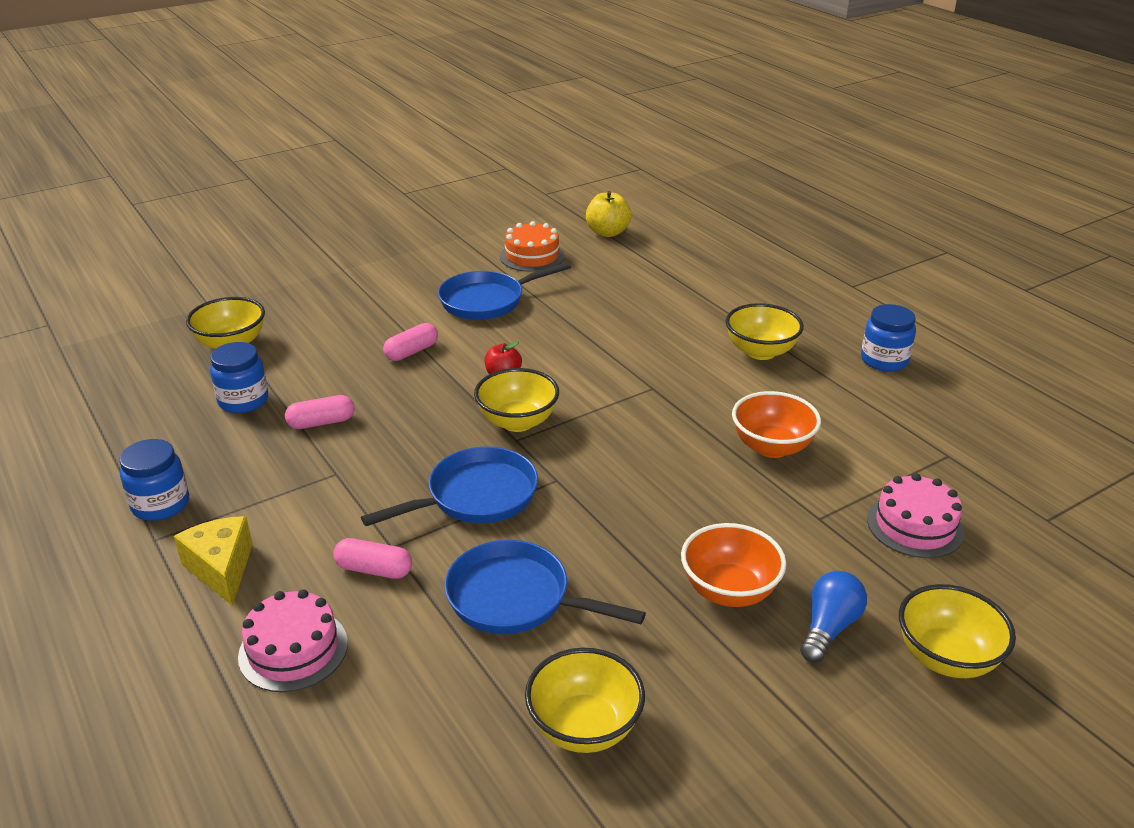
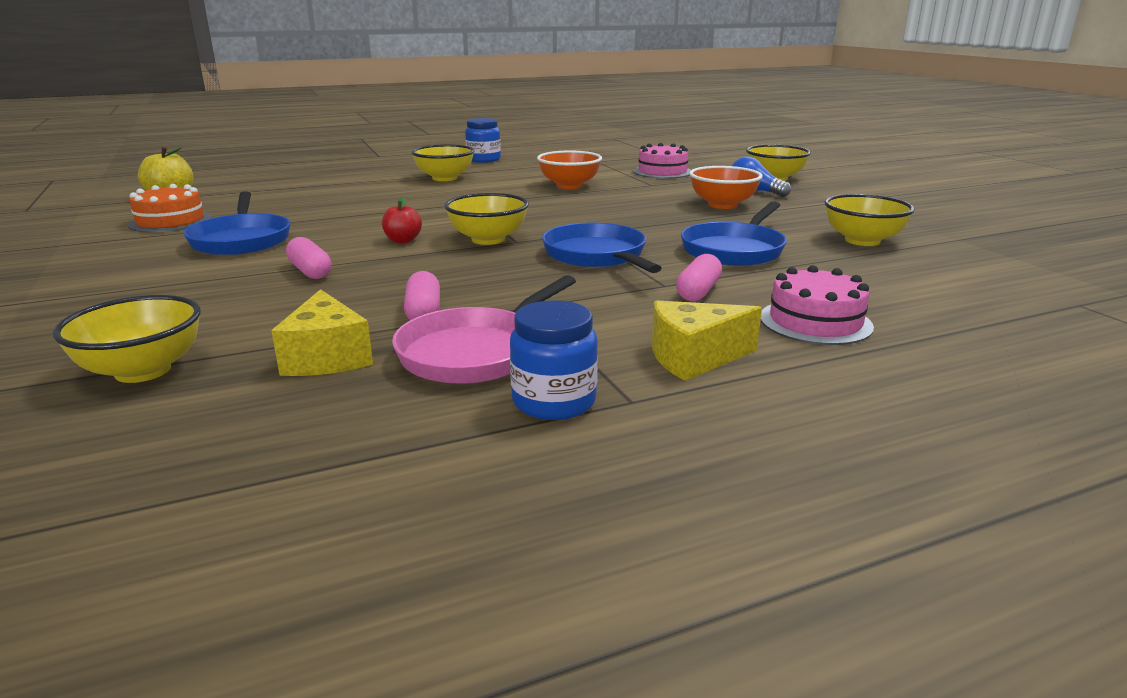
camera: 80 degrees left, 10 degrees down
blue jar [210,342,268,413] -> yellow cheese [272,289,373,376]
none -> pink pan [392,275,576,384]

